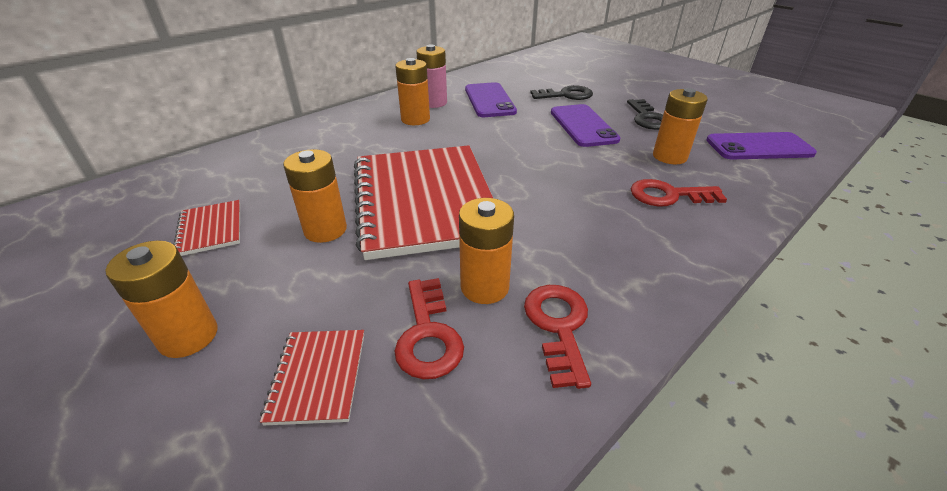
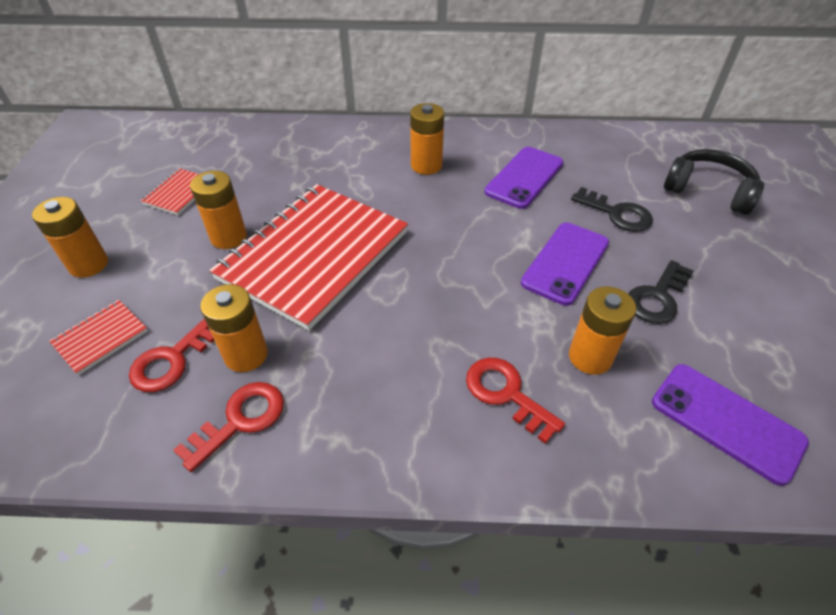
camera: 45 degrees right, 10 degrees up
pink battery [416,45,447,108] -> none
none -> black headphones [664,149,764,215]

